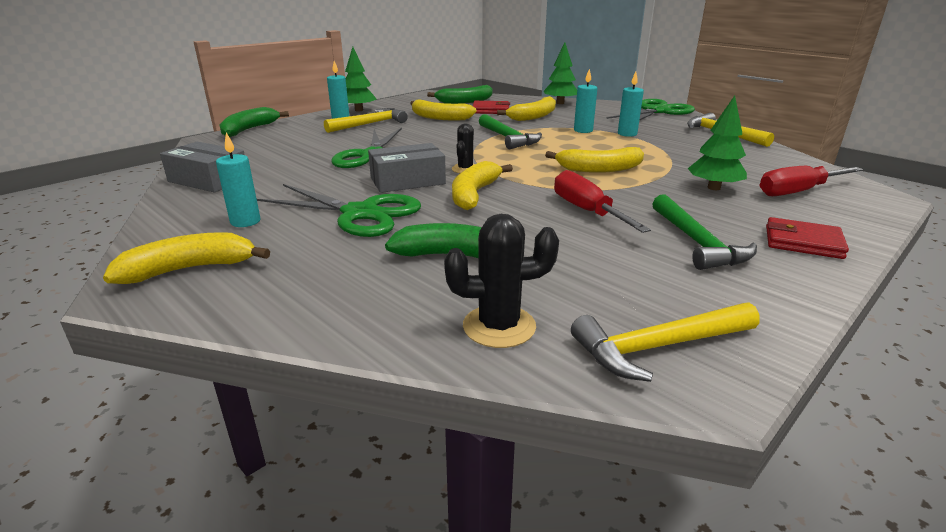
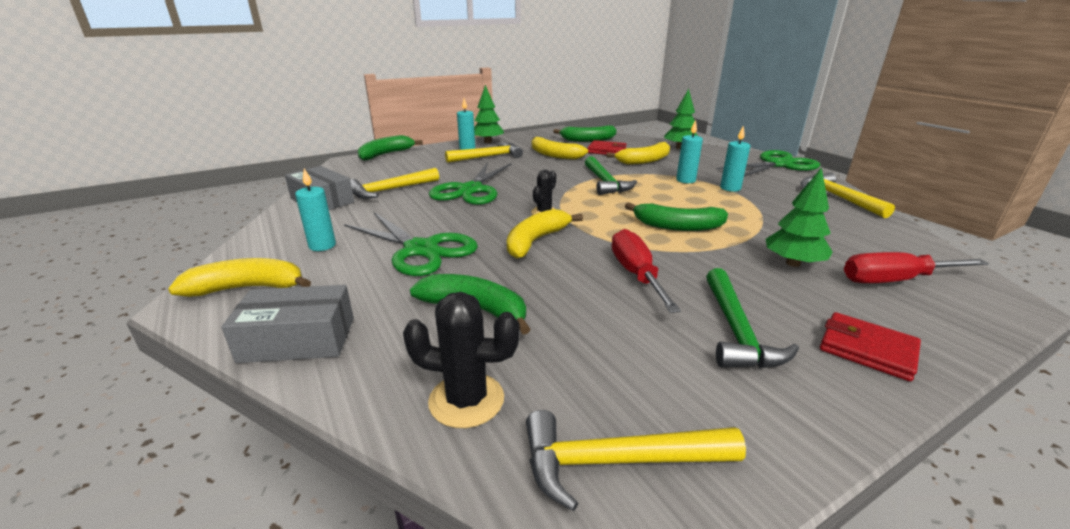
camera: 15 degrees right, 0 degrees up
grey box [368,143,446,193] -> grey box moved to [221,285,354,363]
yellow banana [545,147,644,173] -> green banana [625,202,728,231]
none -> yellow hammer [350,168,439,199]

